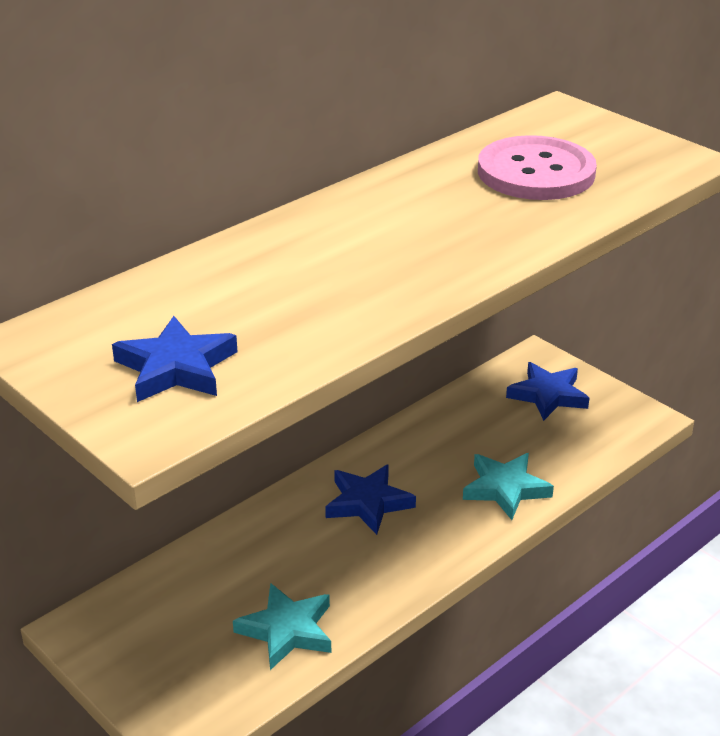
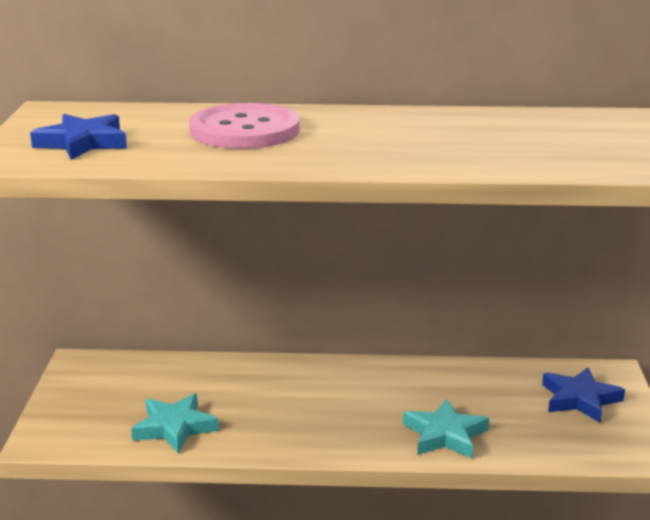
camera: 45 degrees right, 10 degrees down
blue star [325,464,416,535] -> none
pink button [478,135,597,200] -> pink button moved to [189,103,299,149]

